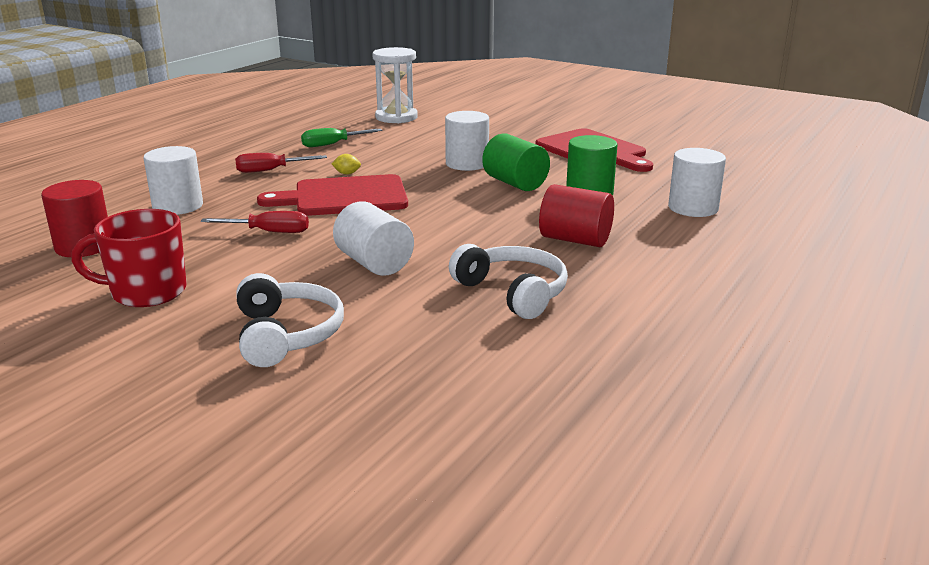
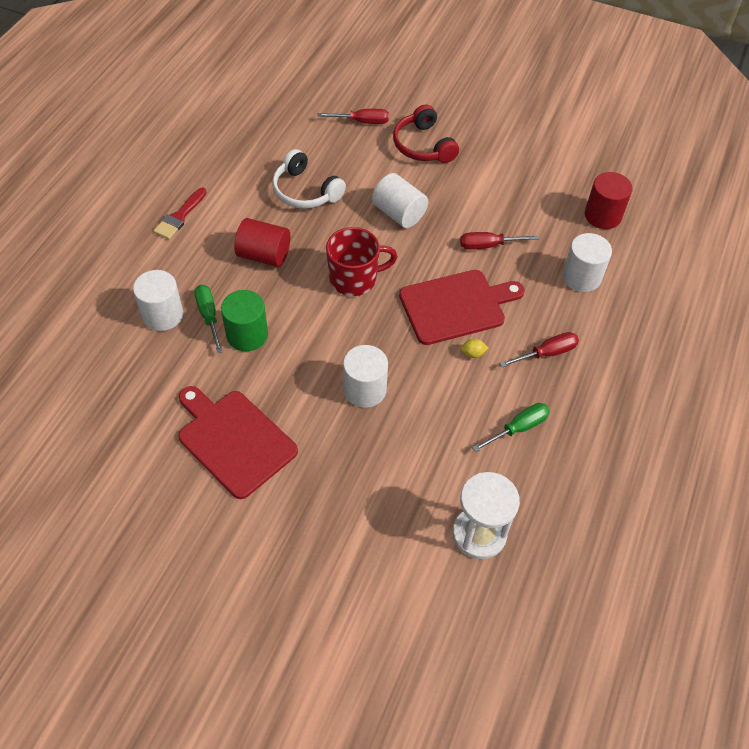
camera: 170 degrees right, 30 degrees up
red mug [71,209,187,307] -> red mug moved to [326,227,398,296]
white headphones [236,273,344,367] -> red headphones [393,104,459,163]
green cylinder [482,133,550,191] -> none
none -> red brush [153,188,207,239]
none -> green screwdriver [194,285,223,353]
none -> red screwdriver [317,109,389,124]

